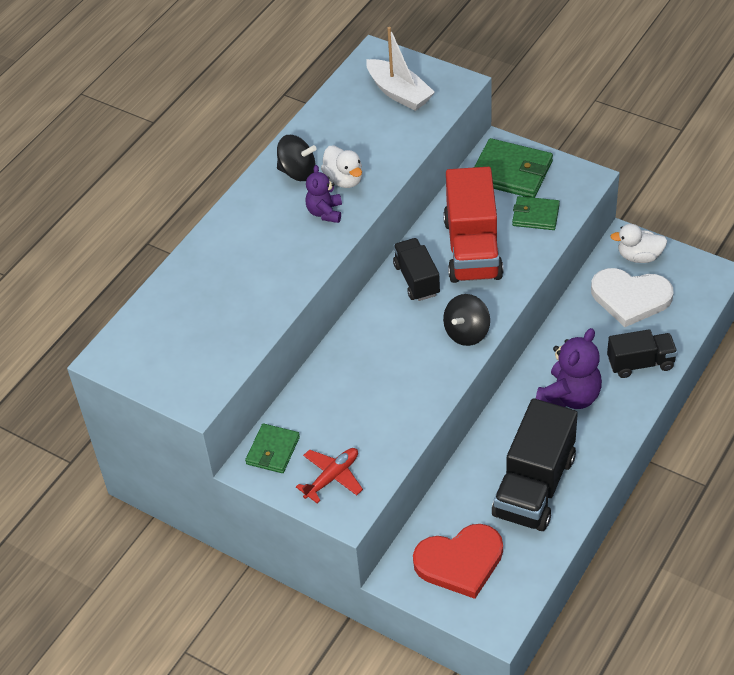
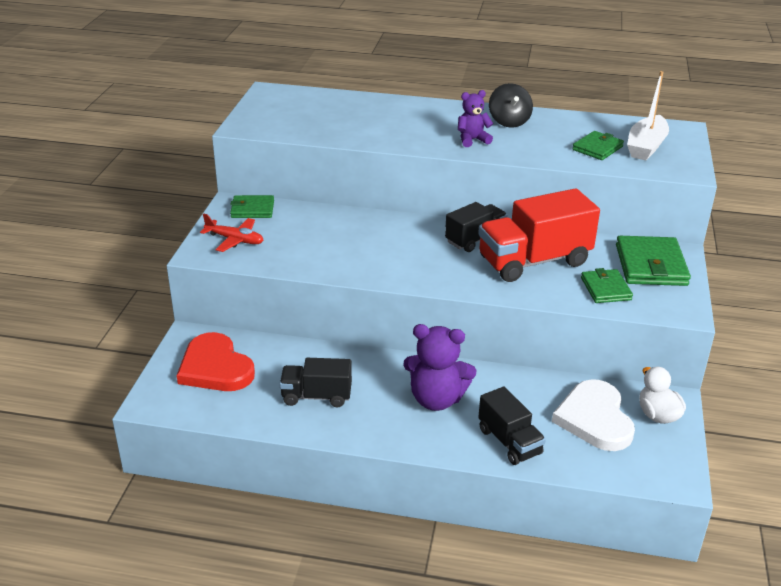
camera: 65 degrees right, 15 degrees down
white duck [321,146,363,188] -> none
black spinning top [443,294,490,346] -> none
black truck [492,398,578,531] -> black truck [280,358,352,407], size x0.58
none -> green wallet [572,131,624,160]

